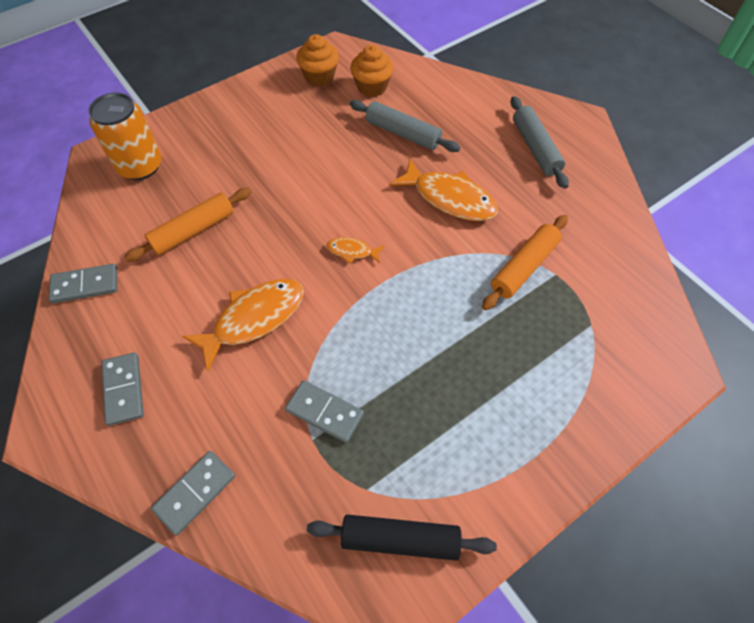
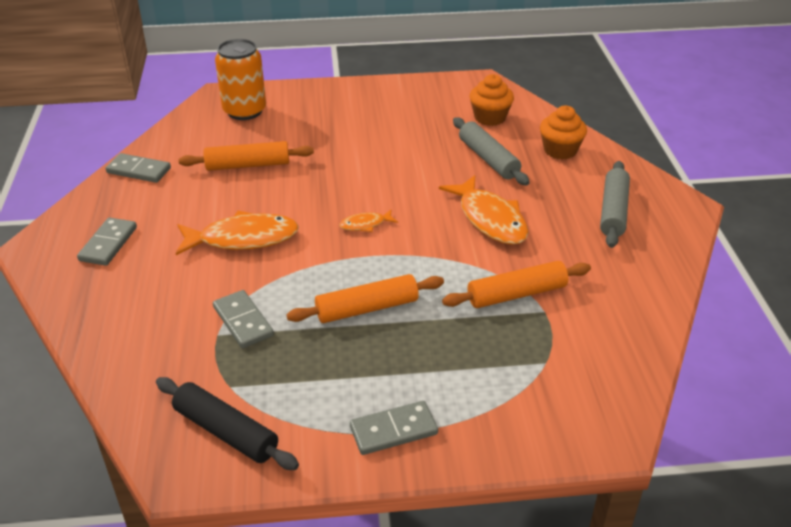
camera: 30 degrees right, 20 degrees down
grey domino [151,451,235,535] -> grey domino moved to [350,401,438,455]
orange cupcake [296,34,339,86] -> orange cupcake moved to [540,106,587,159]
orange fish [327,237,384,264] -> orange fish turned 60 degrees counterclockwise [339,210,398,232]
none -> orange rolling pin [286,274,444,323]

